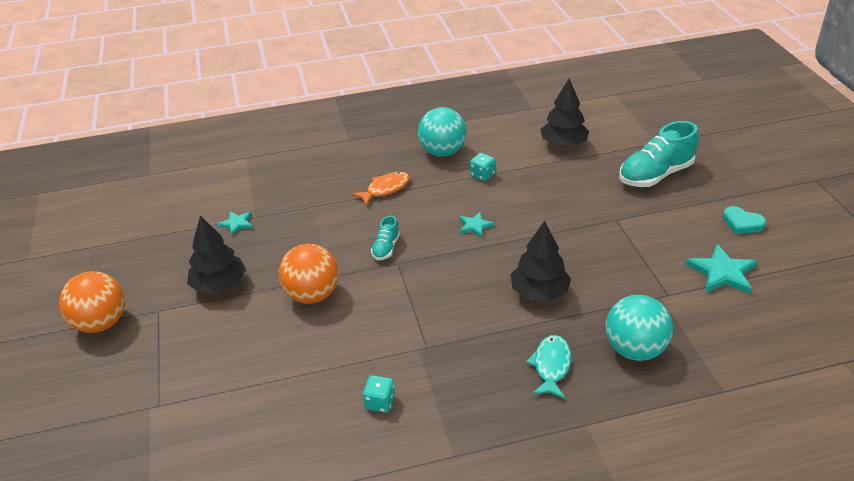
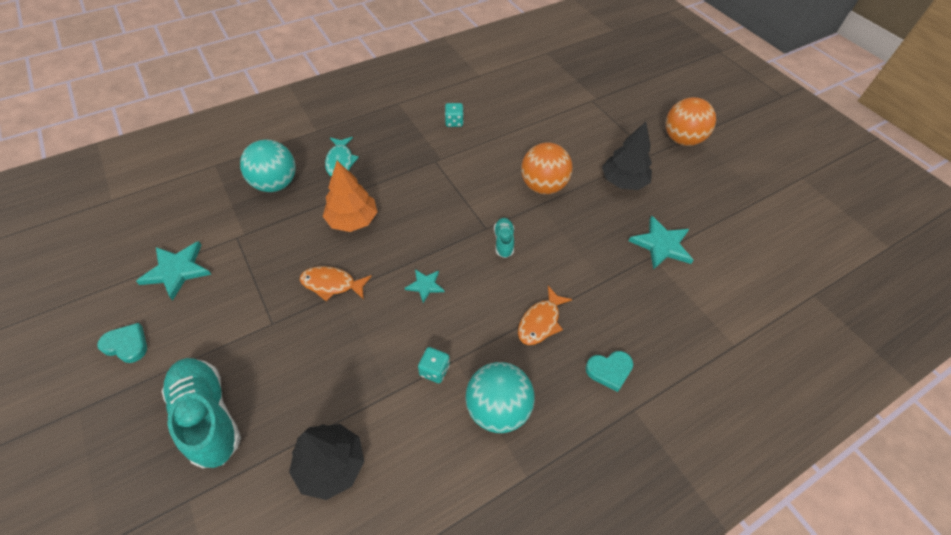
camera: 160 degrees right, 15 degrees up
turquoise star [217,211,253,236] -> turquoise star [629,216,693,270], size x1.72
black tree [510,221,571,301] -> orange tree [323,161,377,232]
turquoise shoe [619,121,699,187] -> turquoise shoe turned 75 degrees counterclockwise [161,358,241,468]
none -> orange fish [300,266,372,301]
none -> turquoise heart [585,351,633,392]

